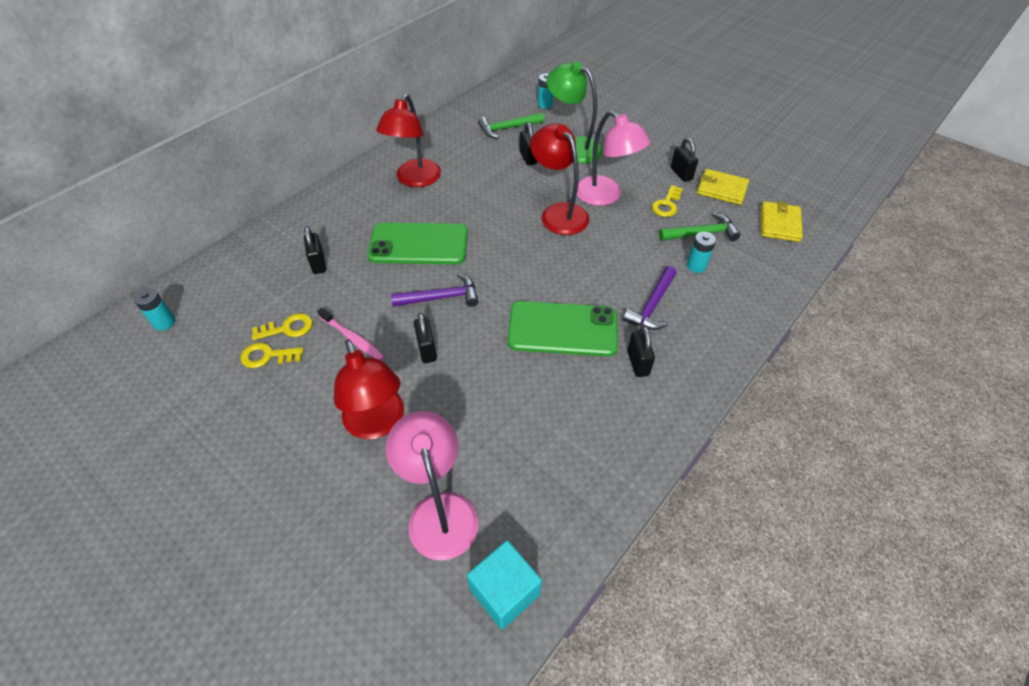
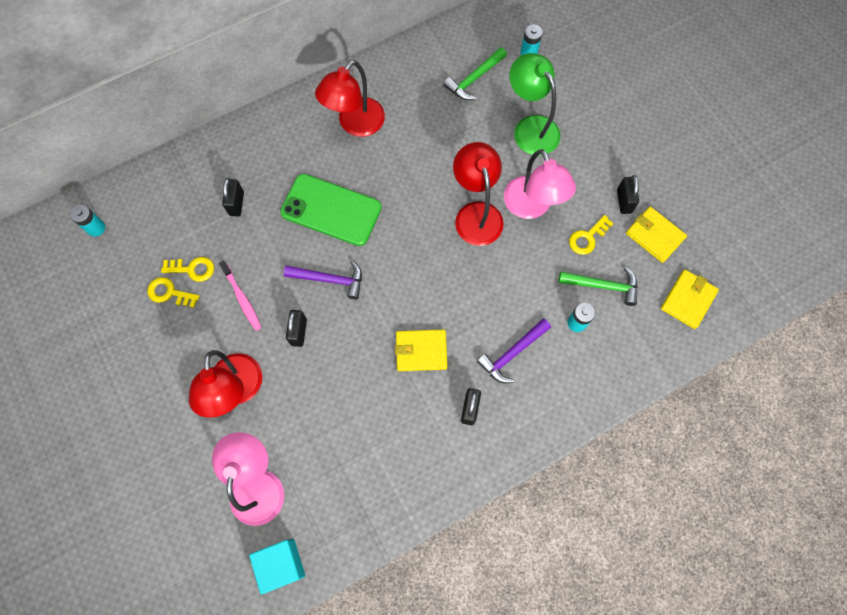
camera: 20 degrees right, 20 degrees up
green hammer [478,112,544,138] -> green hammer turned 45 degrees counterclockwise [443,47,507,100]
green phone [508,301,618,357] -> yellow wallet [395,330,448,371]
black padlock [520,122,537,165] -> none

